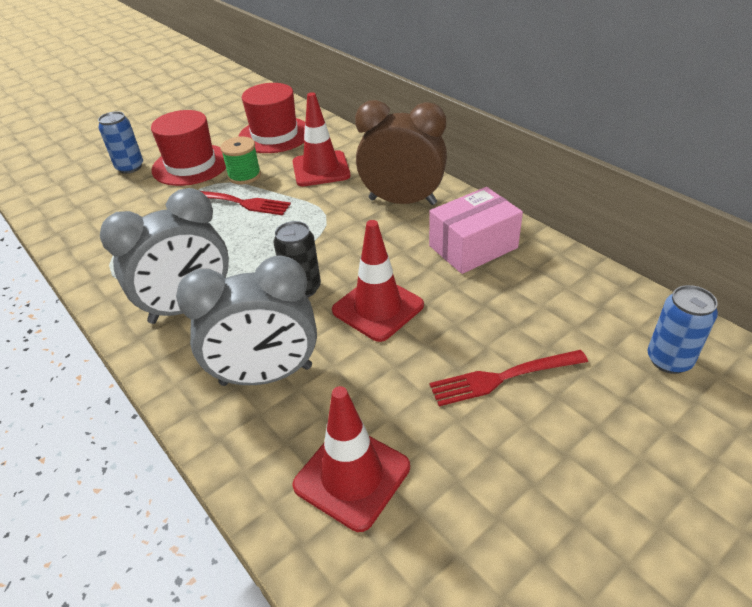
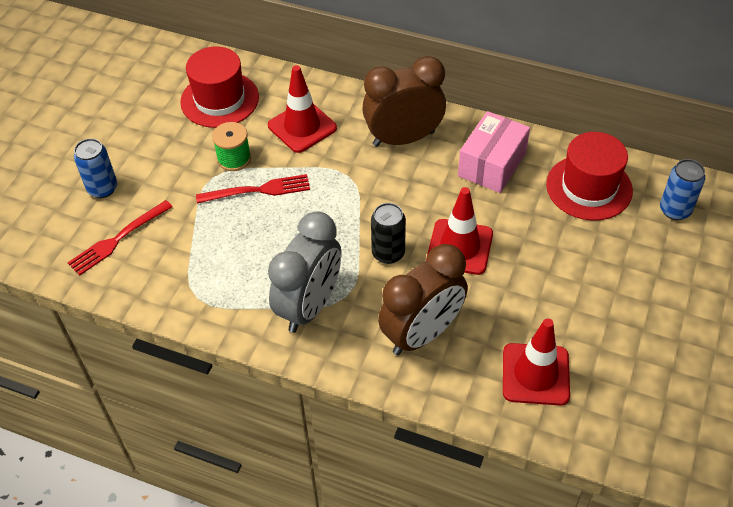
camera: 30 degrees left, 10 degrees up
red hat [151,110,226,186] -> red hat moved to [546,132,633,221]
grey clock [176,255,317,386] -> brown clock [378,244,468,355]
red fork [430,350,588,406] -> red fork moved to [67,200,173,276]

